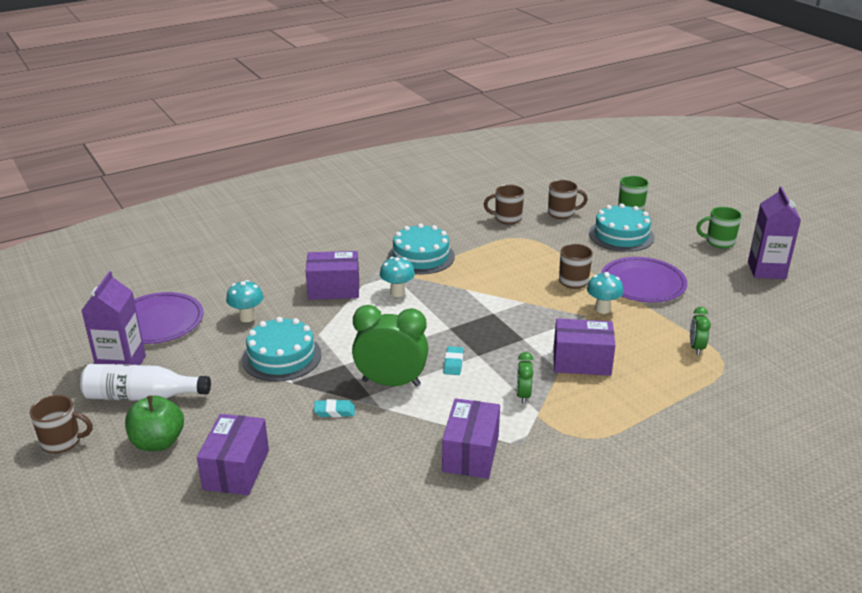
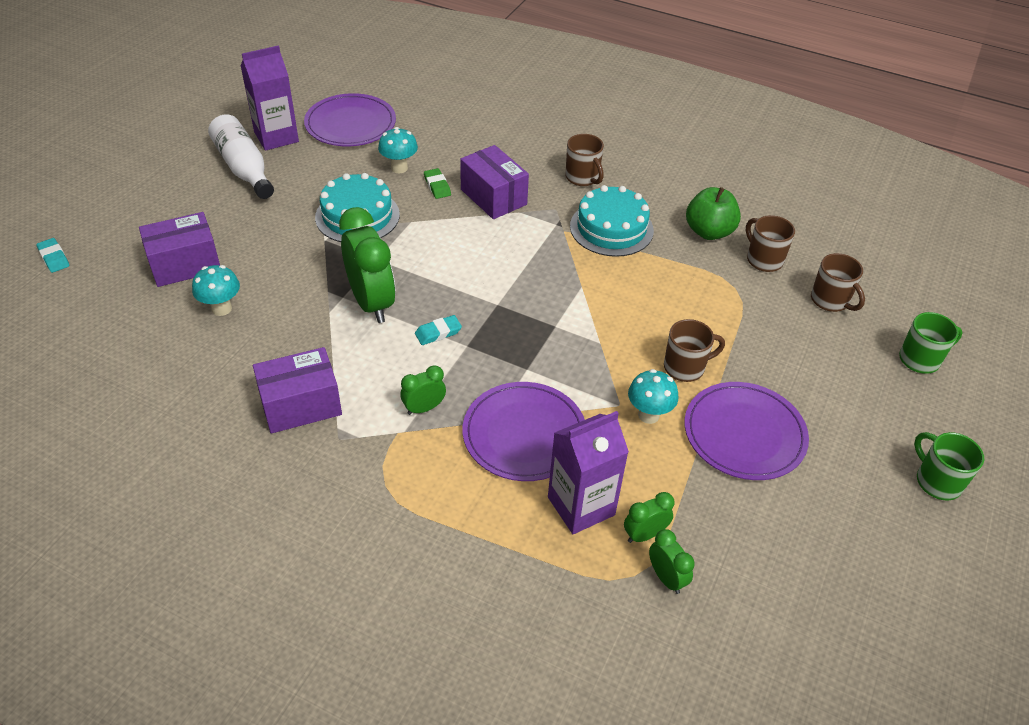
camera: 55 degrees right, 15 degrees up
brown mug [29,395,93,454] -> brown mug moved to [566,134,604,186]
green apple [125,395,184,451] -> green apple moved to [686,187,741,240]
turquoise eraser [314,399,355,417] -> turquoise eraser moved to [36,238,69,273]
turquoise mushroom [380,257,415,297] -> turquoise mushroom moved to [192,265,240,316]
purple box [553,318,615,376] -> purple plate [463,382,585,481]
turquoise cake [589,204,654,252] -> none
purple carton [748,187,801,279] -> purple carton moved to [548,411,629,534]
none -> green eraser [424,168,451,199]
none -> green clock [649,529,695,594]

